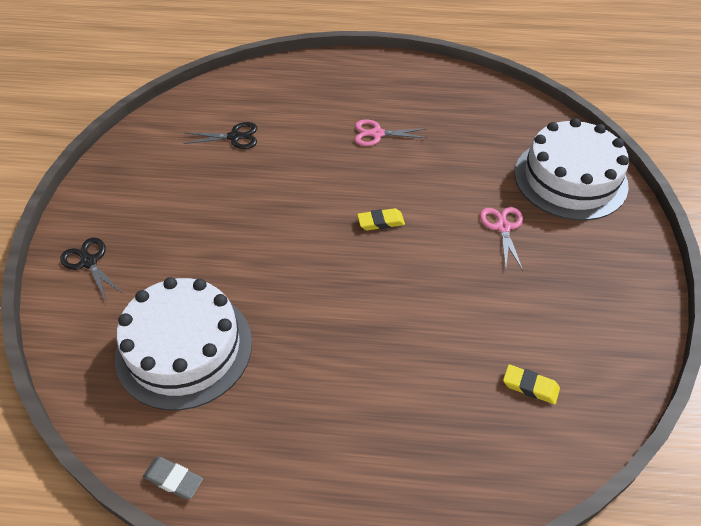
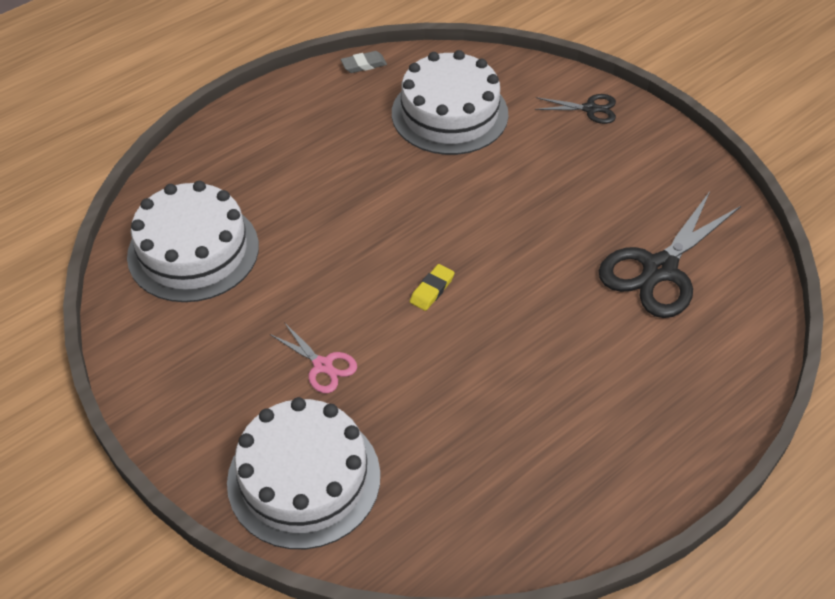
camera: 135 degrees right, 0 degrees up
black scissors [184,122,257,149] -> black scissors [599,191,742,318], size x1.97
pink scissors [355,120,427,146] -> none
yellow eraser [503,364,560,404] -> white cake [127,181,259,302]

